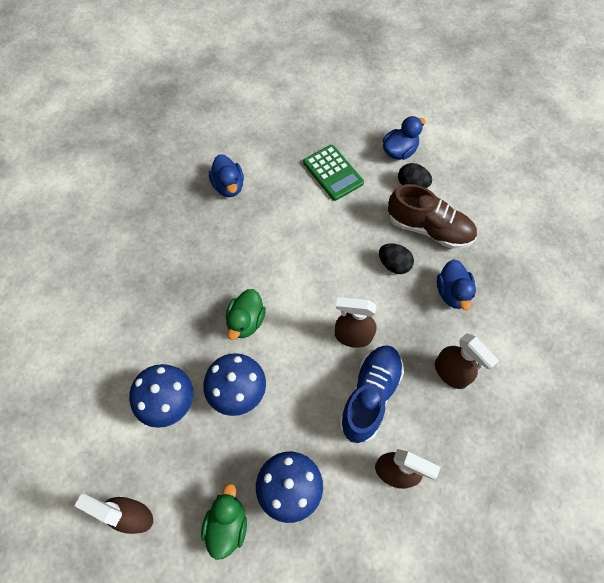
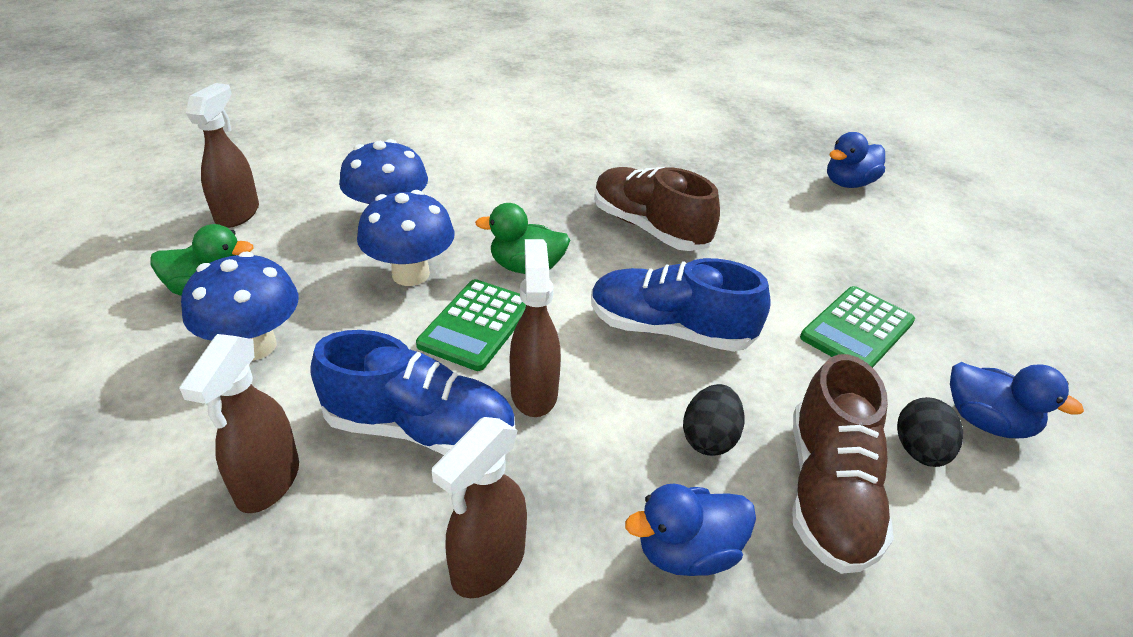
camera: 75 degrees right, 25 degrees down
blue duck [209,154,244,197] -> blue duck moved to [827,132,885,188]
none -> green calculator [416,279,526,371]
none -> blue shoe [591,258,771,352]
none -> brown shoe [594,167,720,251]

